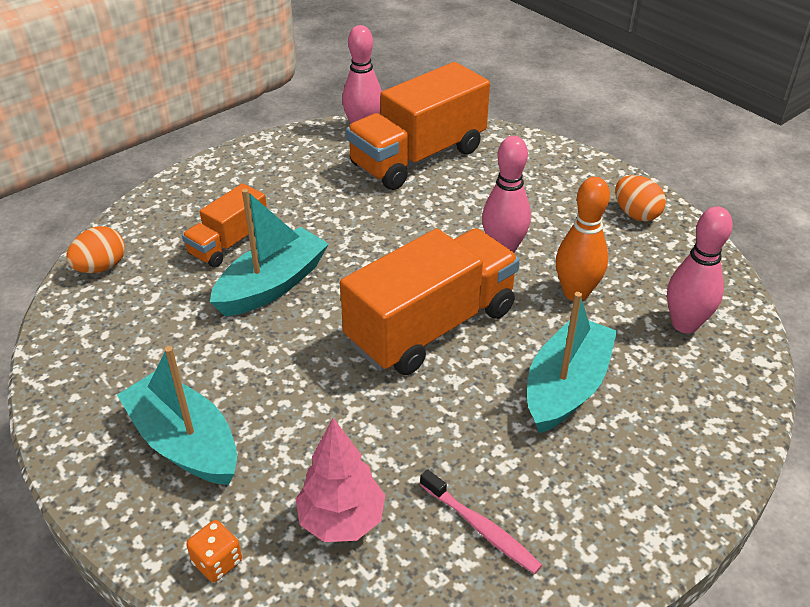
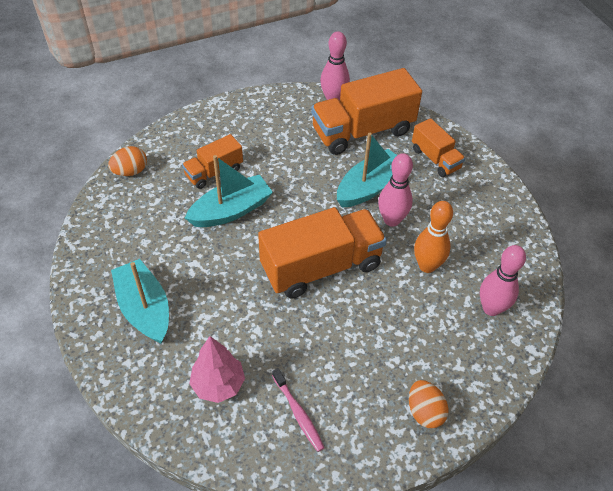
camera: 15 degrees right, 10 degrees up
orange dice [186,520,242,582] -> none
turquoise boat [527,292,617,434] -> turquoise boat moved to [337,133,397,208]
orange egg [615,175,666,222] -> orange egg moved to [409,380,448,428]
none -> orange truck [412,118,465,177]

